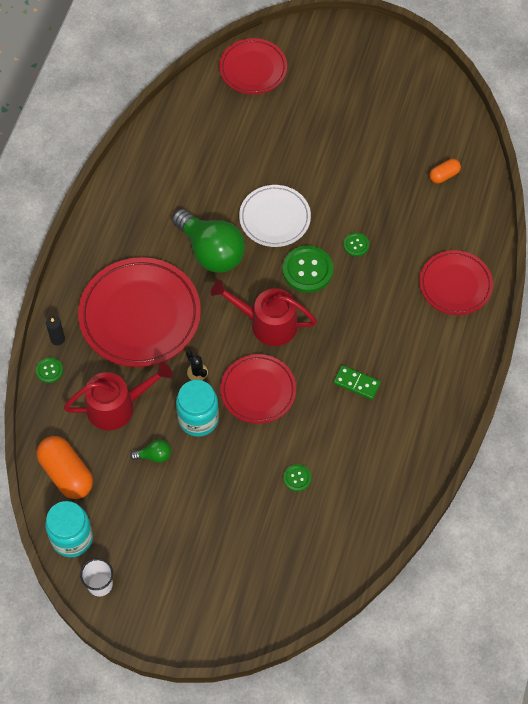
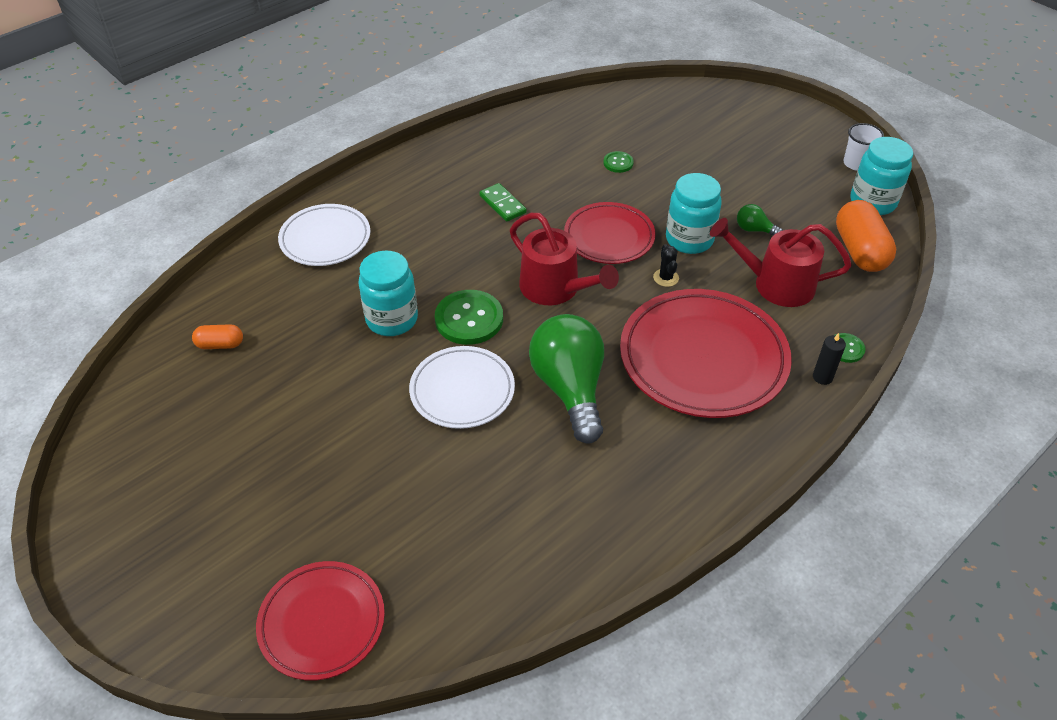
camera: 150 degrees left, 15 degrees down
green button [343,233,369,256] -> turquoise jar [358,251,418,336]
red plate [419,250,493,315] -> white plate [278,204,370,266]

